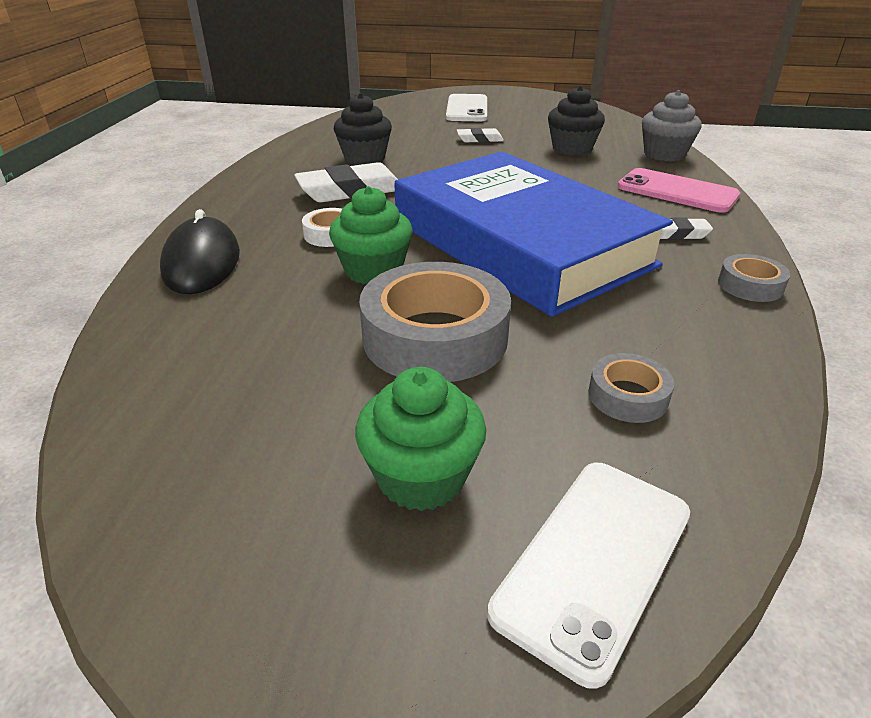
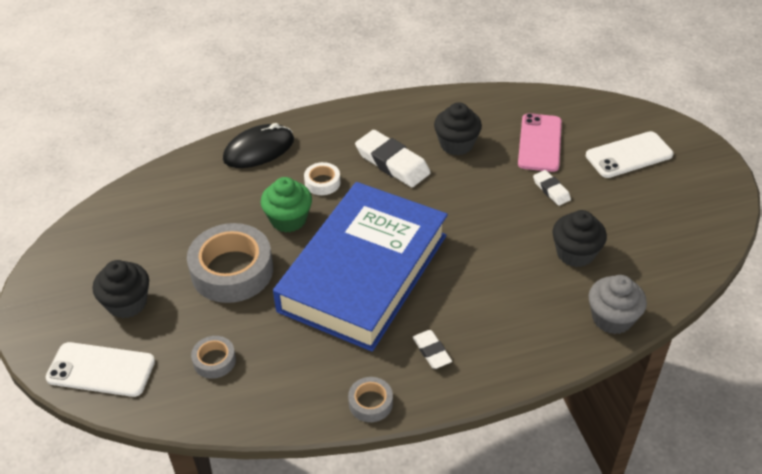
camera: 65 degrees right, 10 degrees up
green cupcake [355,367,486,511] -> black cupcake [93,260,149,318]
pink phone [617,168,740,213] -> pink phone moved to [518,113,562,172]

